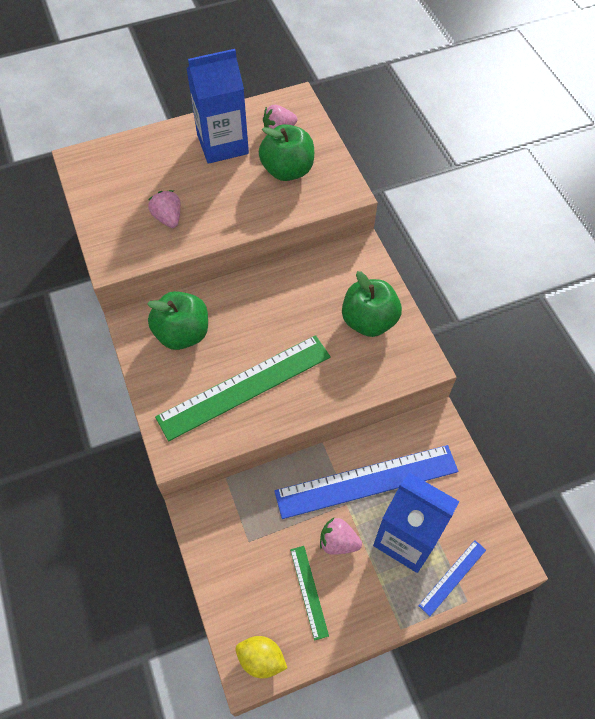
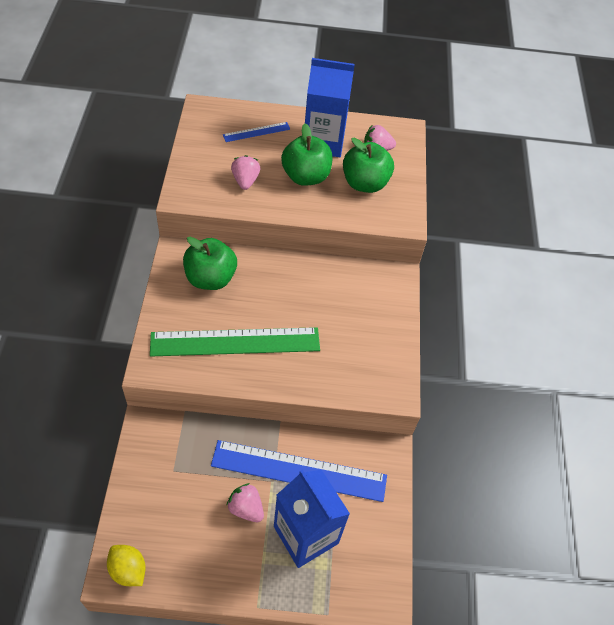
camera: 20 degrees right, 5 degrees down
green ruler [290,546,329,641] -> none
green apple [342,271,402,337] -> green apple moved to [281,123,332,186]
blue ruler [418,540,486,616] -> blue ruler moved to [223,122,290,142]

